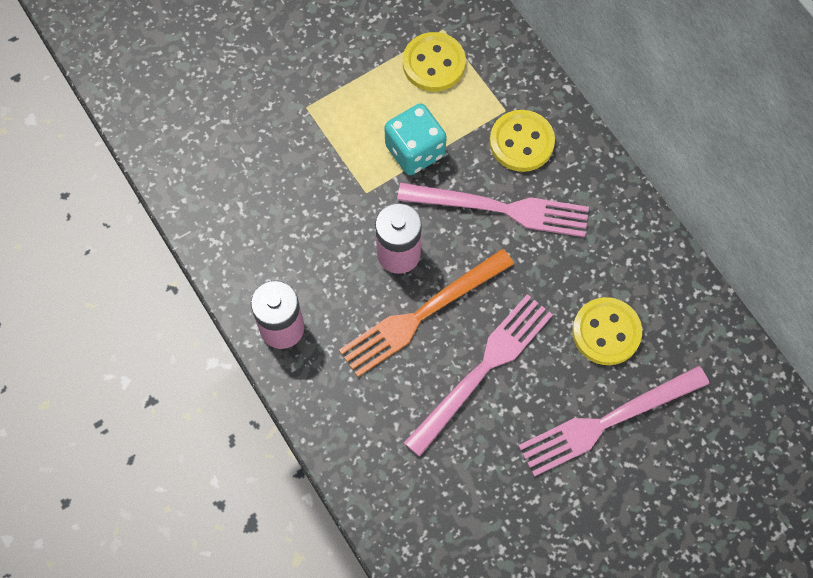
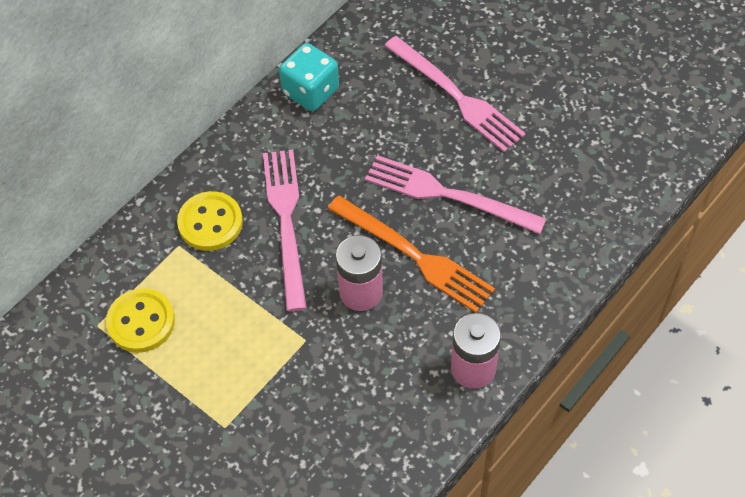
camera: 105 degrees left, 10 degrees down
turquoise dice [384,103,447,175] -> turquoise dice moved to [279,43,339,111]
yellow button [572,297,642,365] -> none

